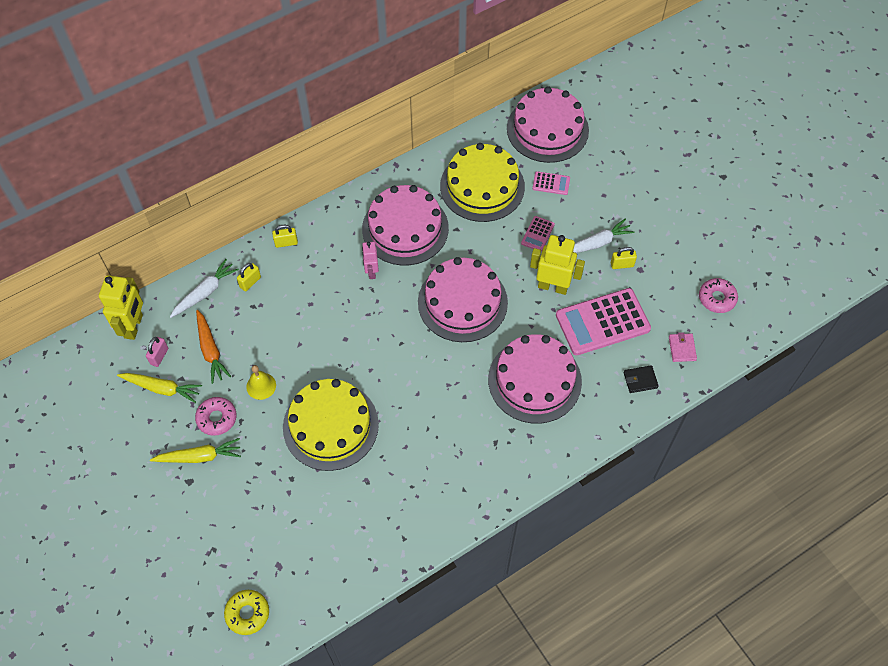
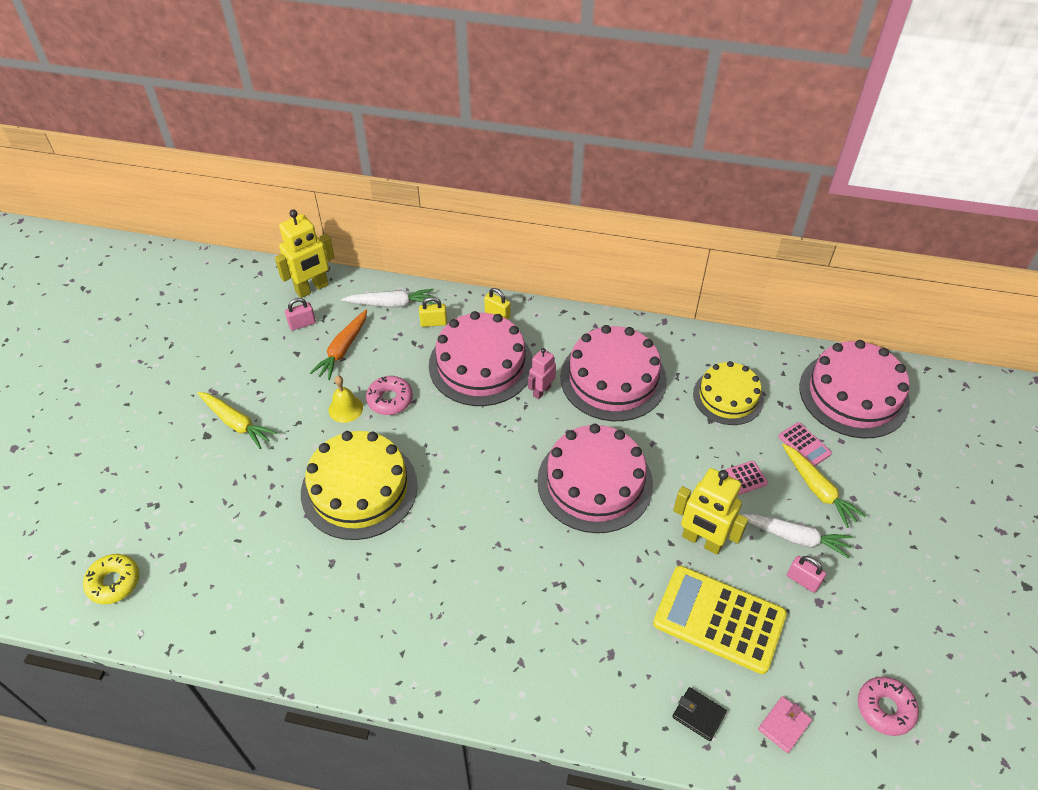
camera: 45 degrees right, 10 degrees down
yellow carrot [117,373,202,403] -> yellow carrot moved to [782,444,866,528]
pink donut [195,397,236,436] -> pink donut moved to [366,376,413,415]
yellow cake [440,143,525,222] -> yellow cake [693,361,764,425], size x0.65
pink cake [488,334,582,424] -> pink cake moved to [429,311,533,406]
yellow robot [530,235,585,295] -> yellow robot turned 150 degrees clockwise [673,468,749,555]
pink calculator [556,288,651,355] -> yellow calculator [653,566,787,674]
yellow padlock [611,247,637,269] -> pink padlock [787,556,826,593]

